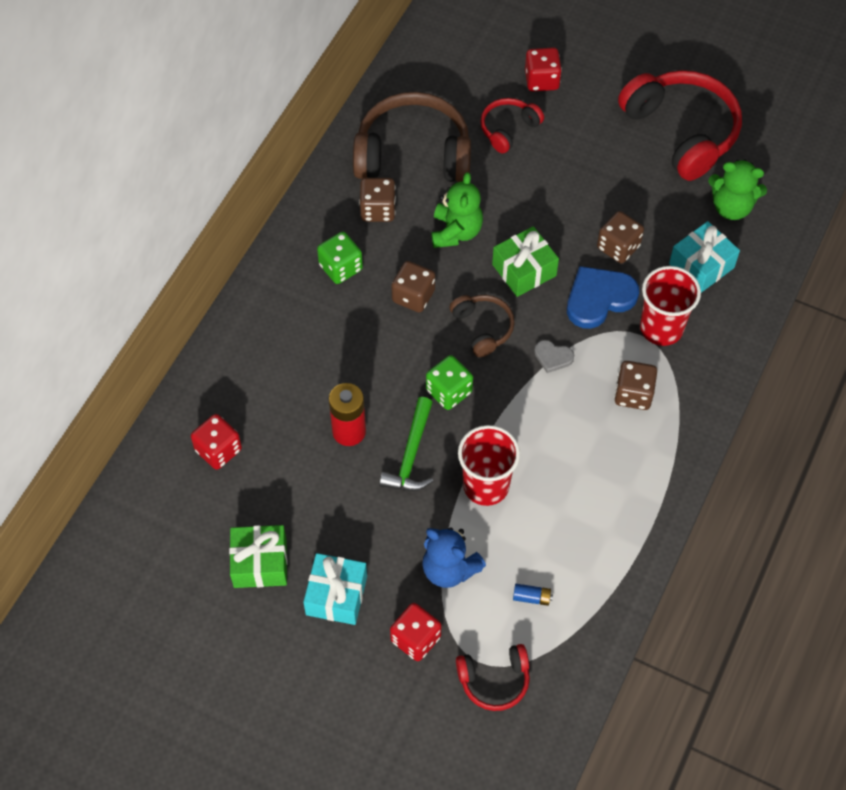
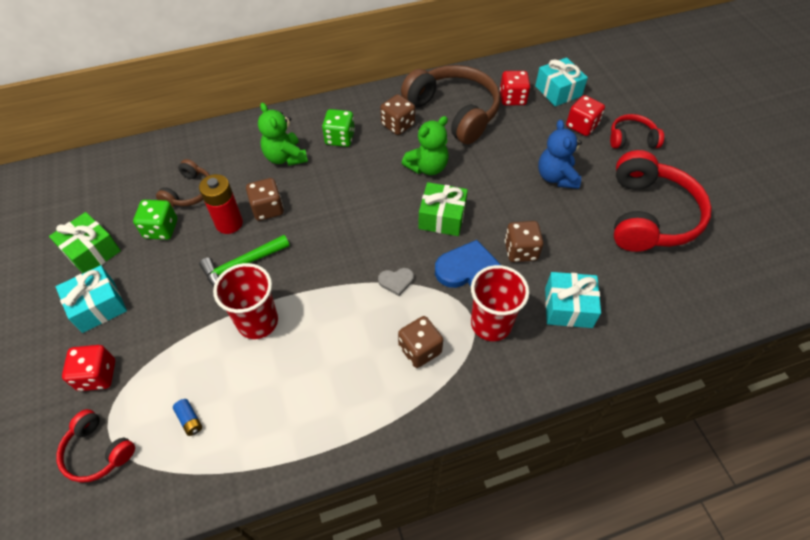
camera: 45 degrees right, 5 degrees down
red dice [191,414,242,470] -> red dice moved to [500,71,530,105]
brown dice [391,261,435,313] -> brown dice moved to [246,178,284,221]
blue teddy bear [422,527,486,588] -> blue teddy bear moved to [538,120,582,189]
green dice [426,355,473,410] -> green dice moved to [133,200,177,240]
brown headphones [450,295,515,357] -> brown headphones moved to [156,159,209,207]
red headphones [480,98,544,154] -> red headphones moved to [610,114,664,149]
grey heart [534,340,574,373] -> grey heart turned 75 degrees counterclockwise [378,268,414,296]
green teddy bear [708,159,767,220] -> green teddy bear moved to [258,103,308,166]
none -> turquoise gift [535,57,588,106]

